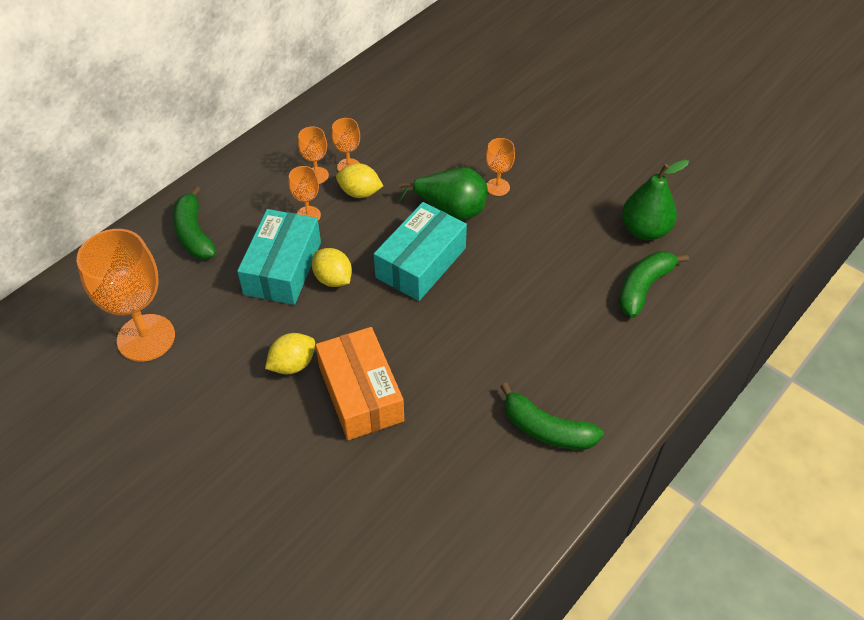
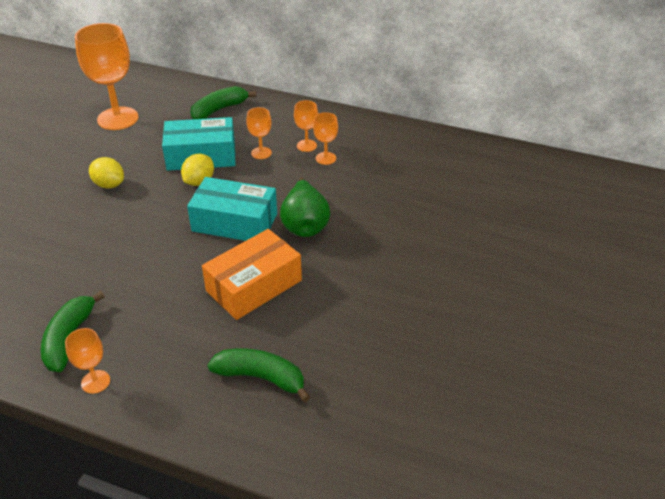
camera: 70 degrees right, 10 degrees down
orange box [315,327,404,440] -> orange box moved to [202,229,302,320]
yellow lemon [336,163,383,198] -> none
orange goblet [486,138,515,196] -> orange goblet moved to [65,328,110,394]
green pear [622,160,689,240] -> none

